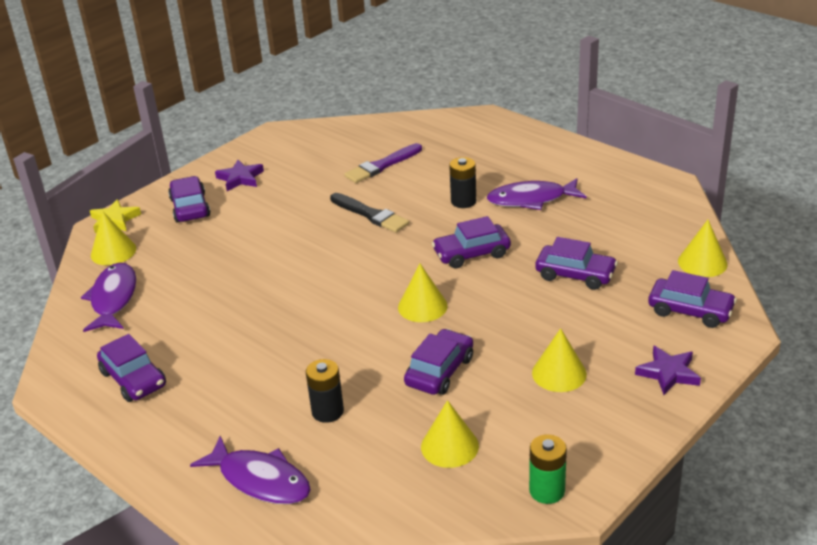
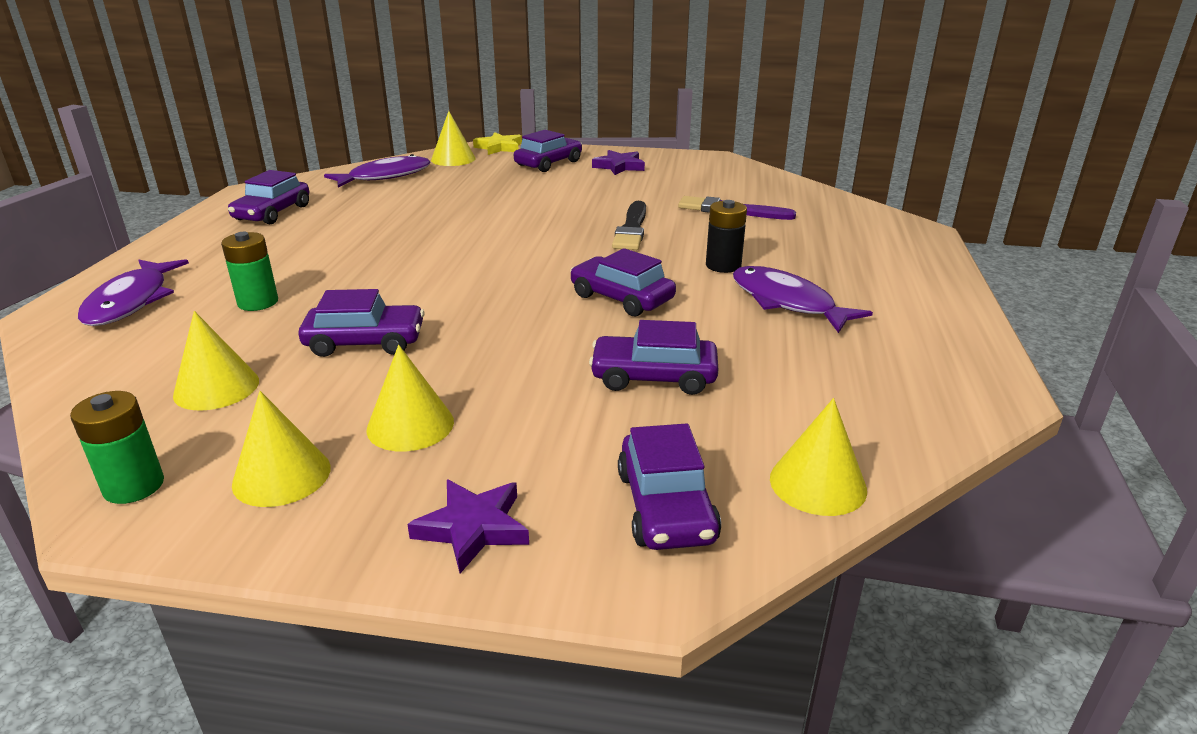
camera: 55 degrees right, 5 degrees down
black battery [306,359,344,423] -> green battery [221,232,278,311]
yellow cone [398,264,448,322] -> yellow cone moved to [232,391,331,507]
purple car [535,237,618,290] -> purple car turned 105 degrees clockwise [589,320,718,395]

